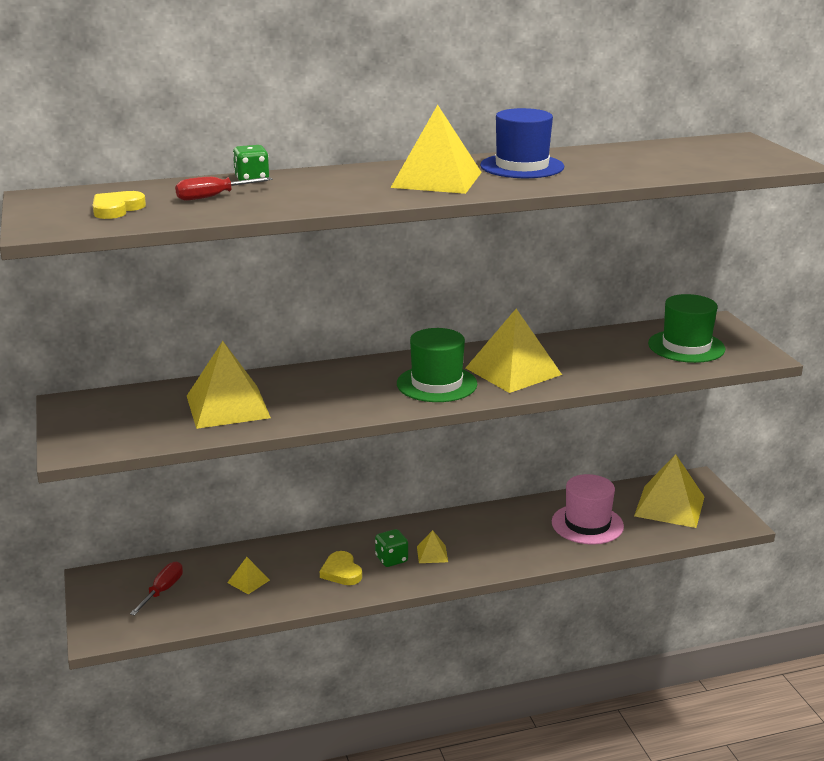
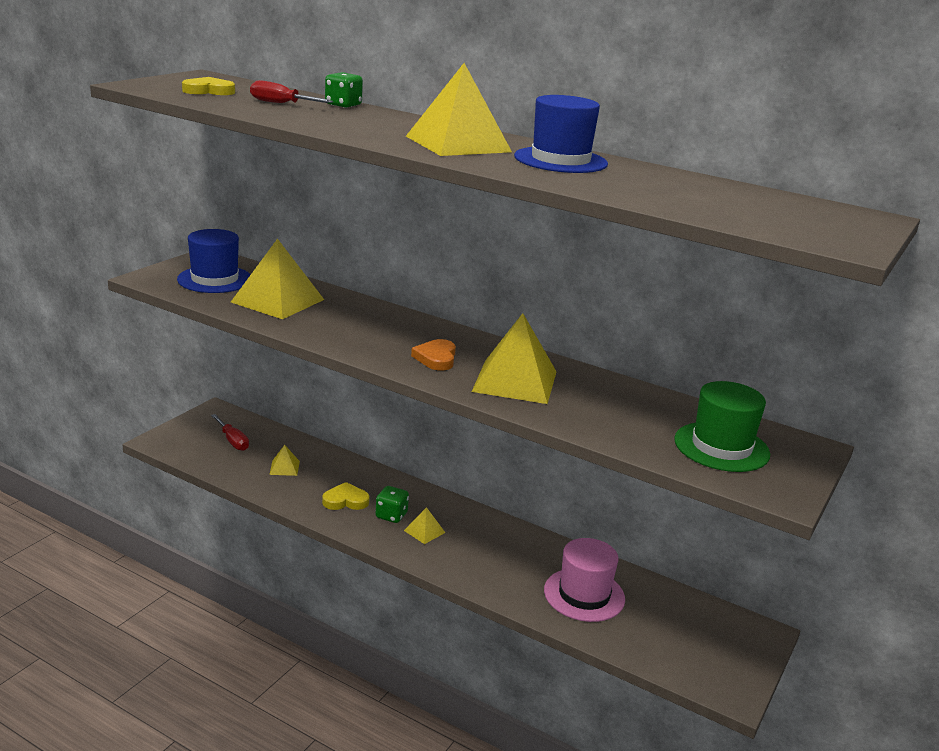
camera: 45 degrees right, 0 degrees up
red screwdriver [130,562,183,616] -> red screwdriver turned 75 degrees clockwise [211,414,249,451]
yellow heart [320,551,362,585] -> yellow heart turned 60 degrees clockwise [322,482,369,510]
green hat [397,328,477,402] -> orange heart [411,339,456,370]
yellow pyramid [634,454,704,528] -> none
none -> blue hat [177,229,251,293]

